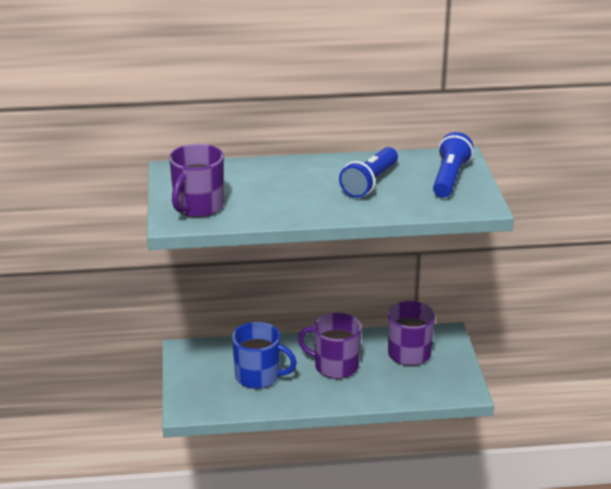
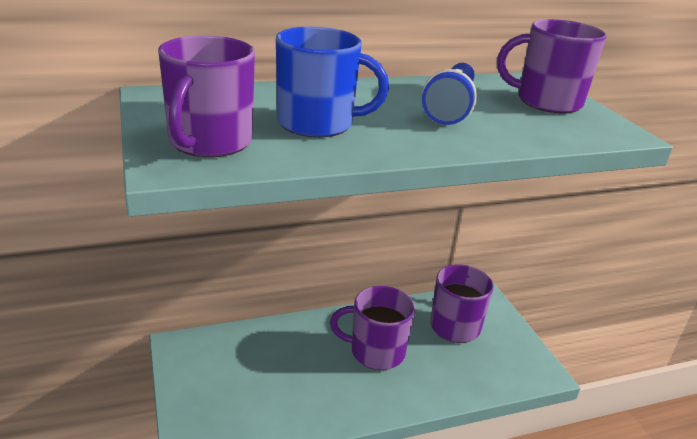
camera: 15 degrees left, 0 degrees up
blue mug [232,322,297,389] -> blue mug moved to [276,27,389,138]
blue flashlight [433,132,473,198] -> purple mug [497,19,607,113]

